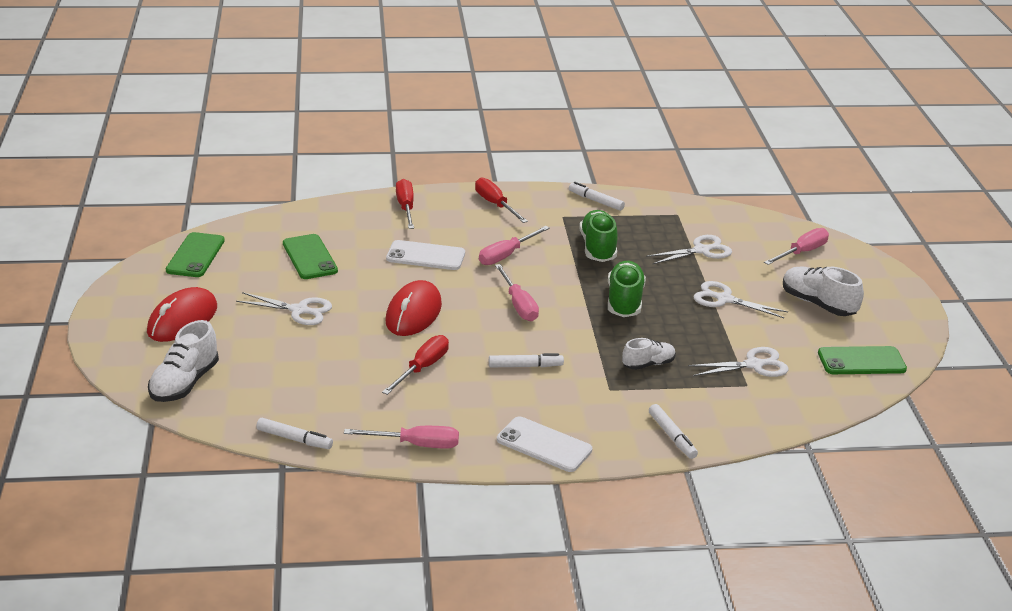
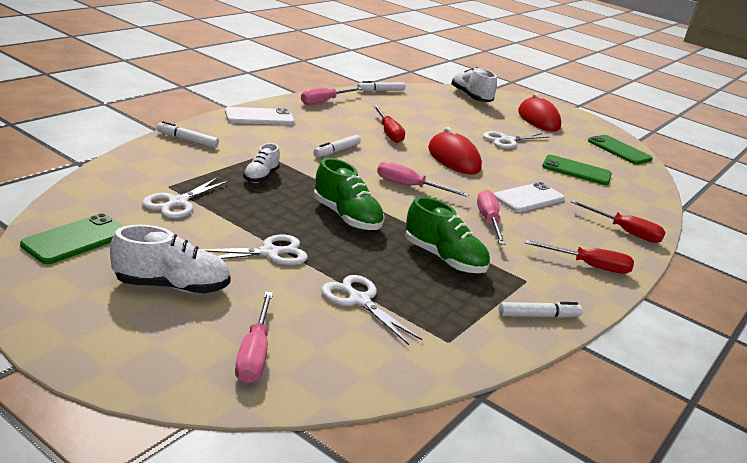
camera: 130 degrees right, 5 degrees down
white scissors [646,235,732,264] -> white scissors turned 120 degrees clockwise [321,275,423,345]

